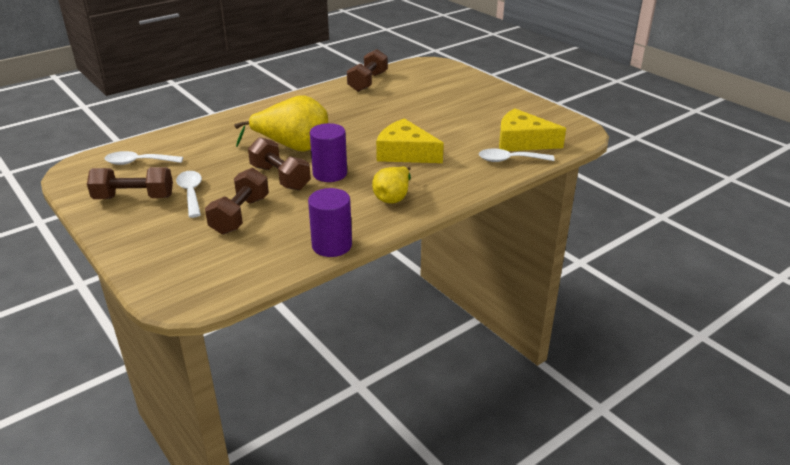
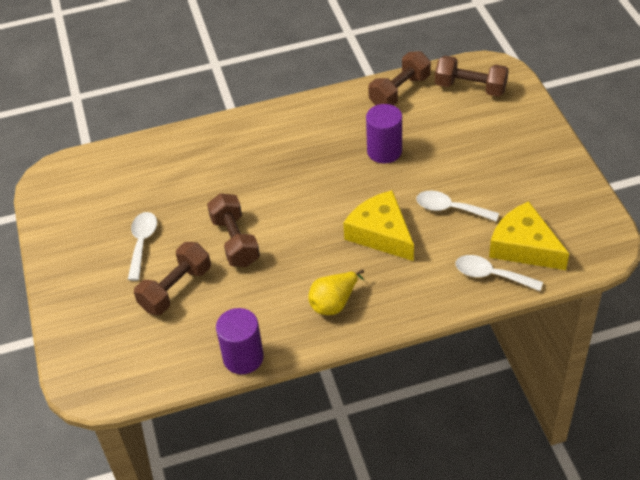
camera: 25 degrees right, 15 degrees up
brown dumbbell [87,167,173,199] -> brown dumbbell moved to [435,56,509,97]
white spoon [105,151,183,165] -> white spoon moved to [416,191,499,222]
yellow pear [234,95,328,152] -> none
purple cylinder [310,123,347,182] -> purple cylinder moved to [366,104,402,163]

